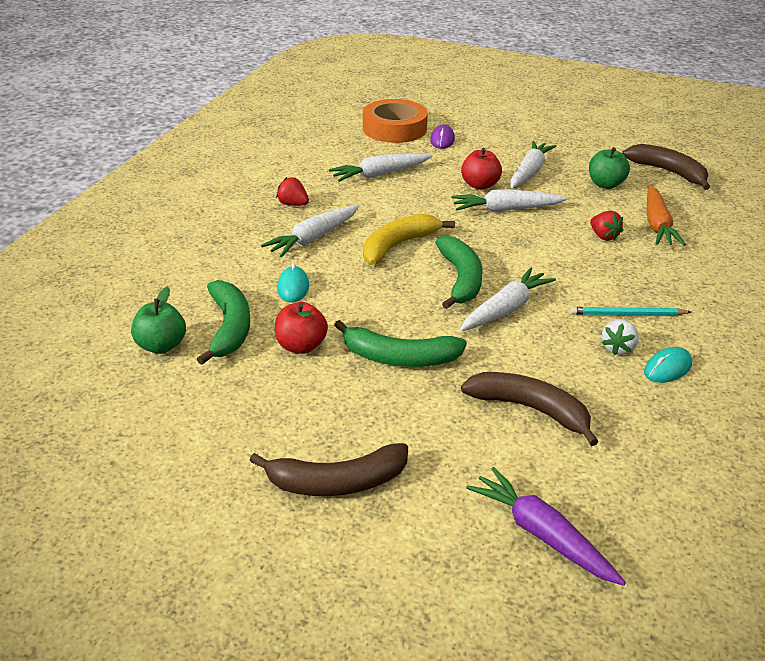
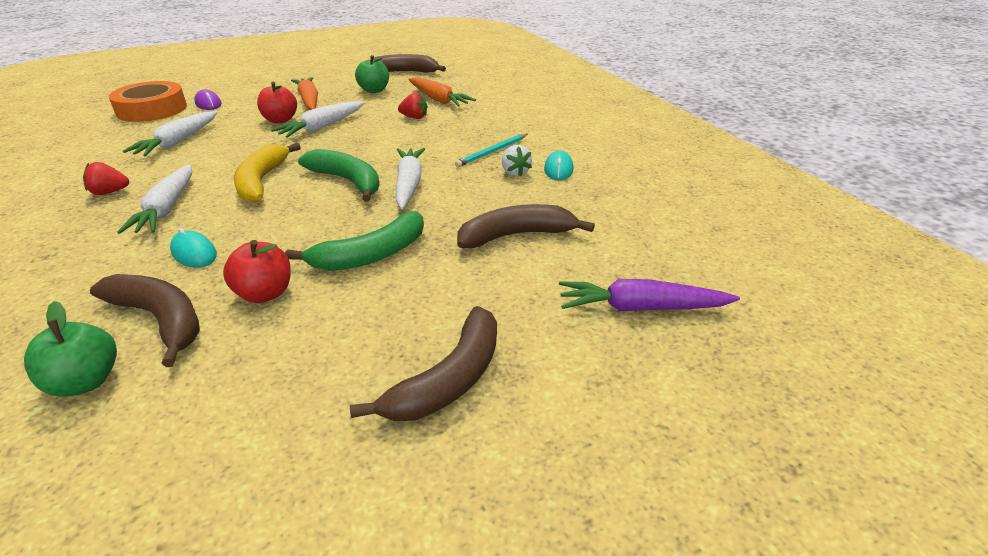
camera: 45 degrees left, 0 degrees up
green banana [197,280,250,365] -> brown banana [90,274,200,367]
white carrot [510,141,557,189] -> orange carrot [291,77,318,110]

